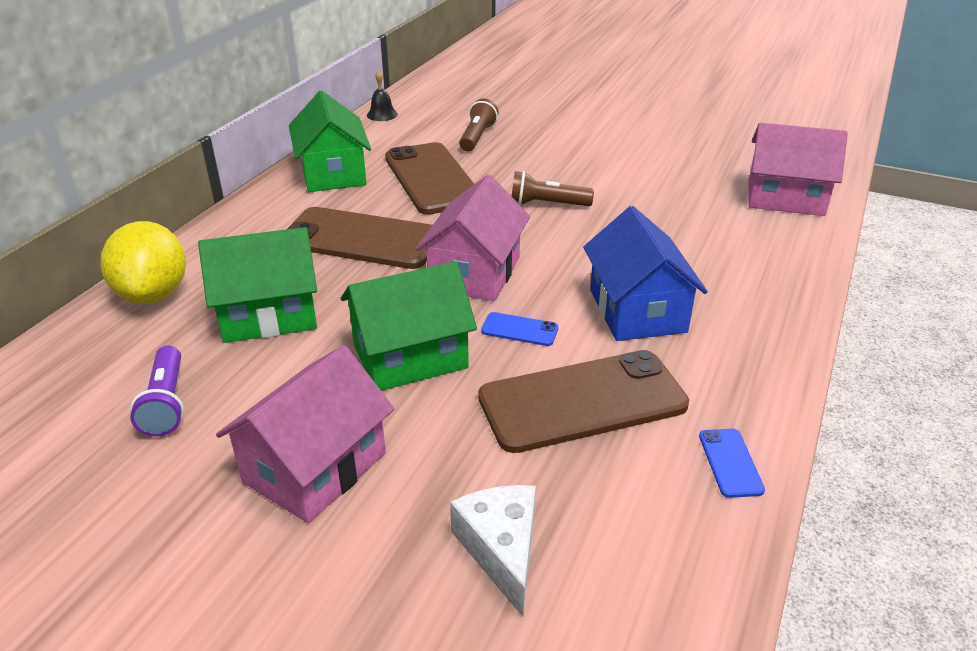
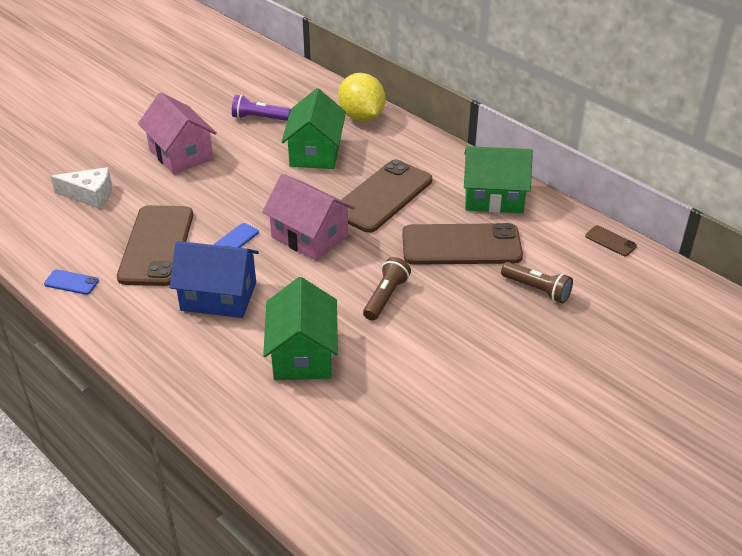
camera: 110 degrees right, 5 degrees up
yellow lemon [101,221,186,304] -> yellow lemon turned 60 degrees clockwise [338,73,385,122]
green house [341,261,477,391] -> green house moved to [263,277,338,380]
black bell [367,70,398,121] -> brown phone [585,225,637,256]
pink house [749,122,848,216] -> none

